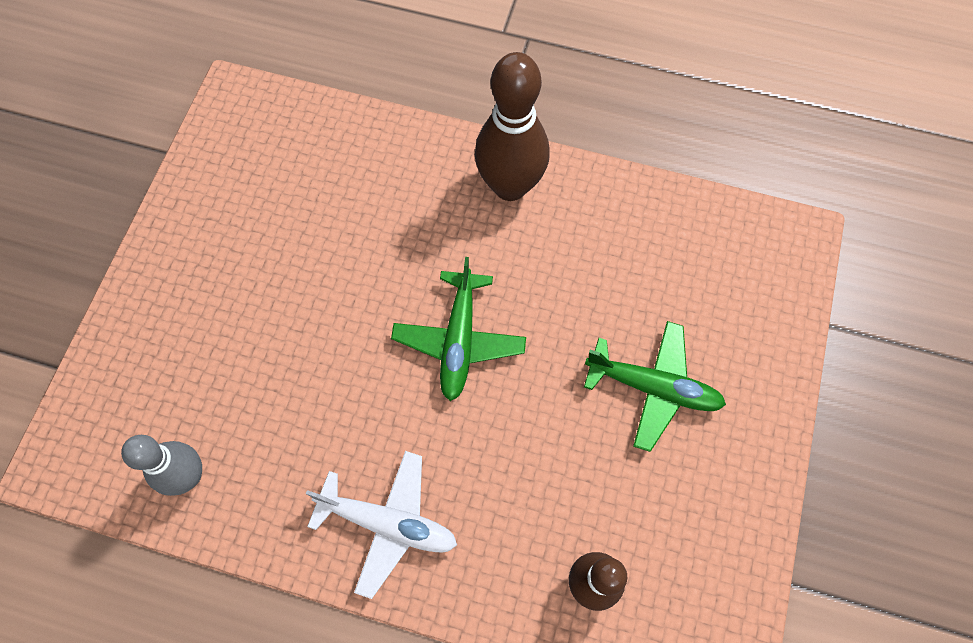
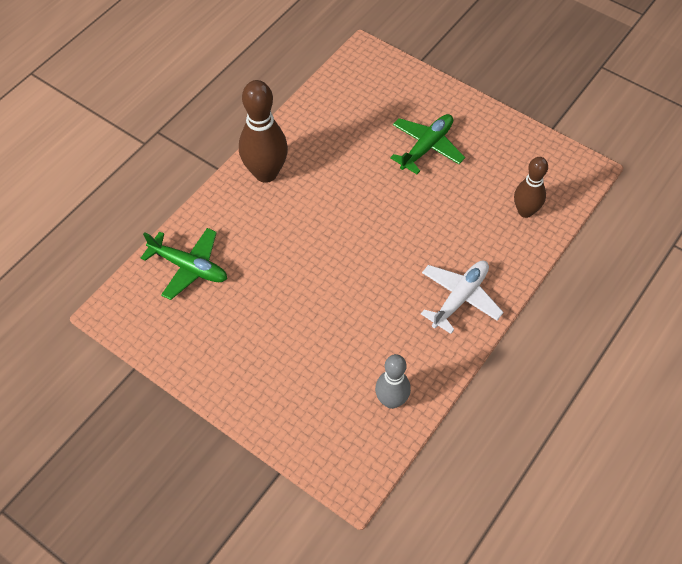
camera: 70 degrees left, 10 degrees down
green plane [391,257,526,401] -> green plane moved to [141,228,227,300]

